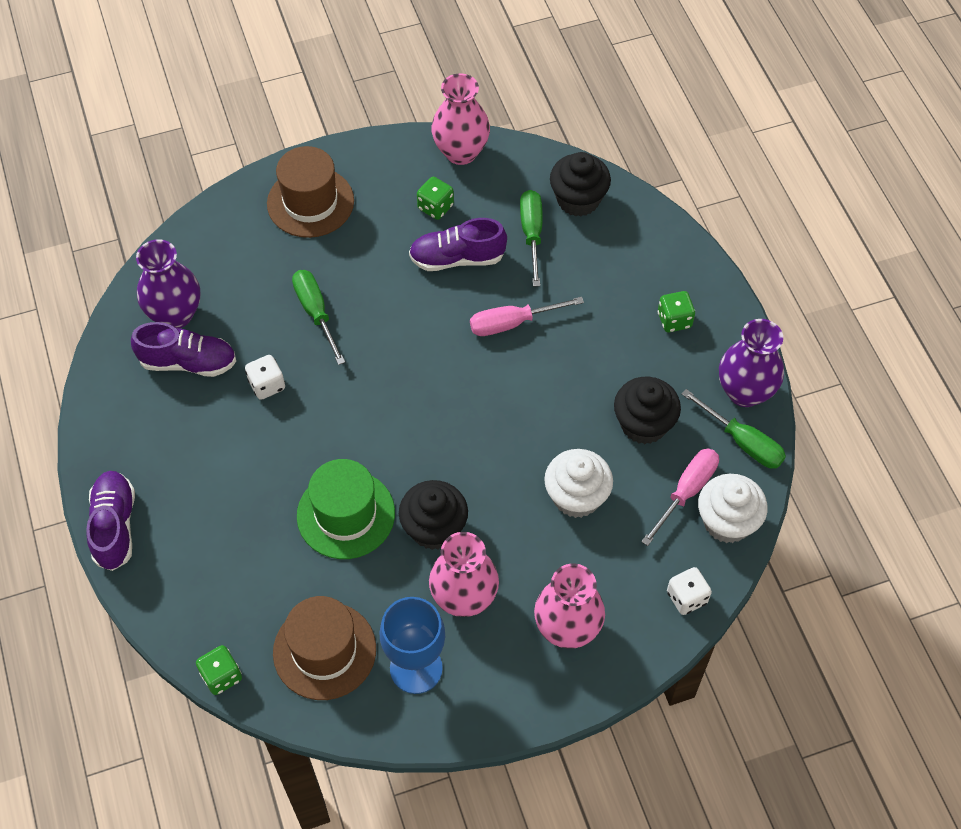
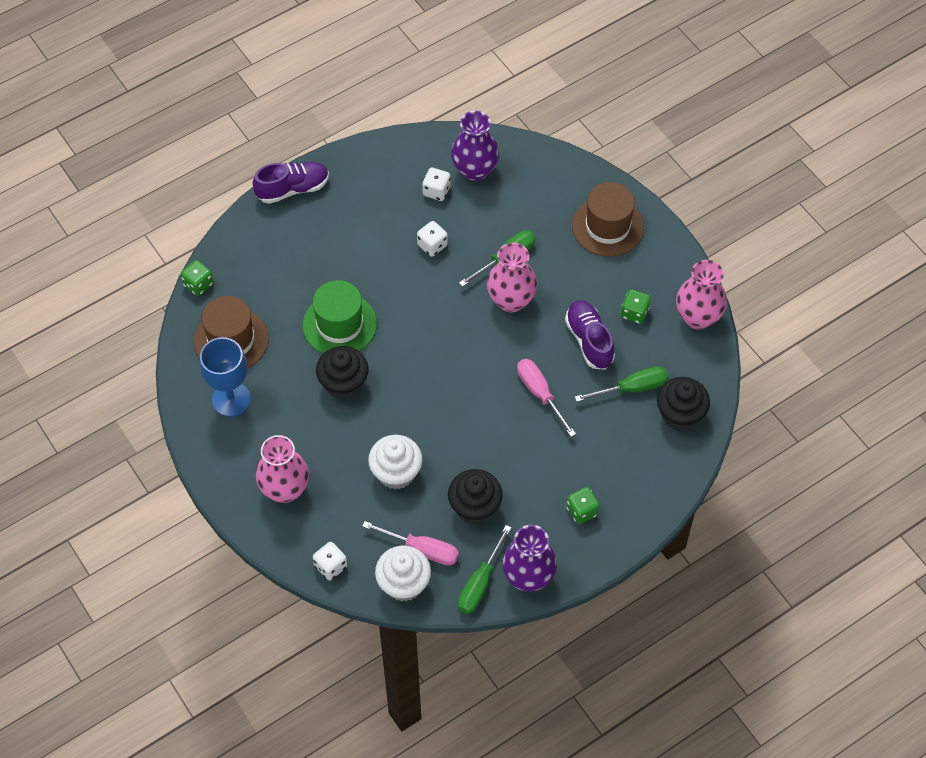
camera: 75 degrees right, 0 degrees up
purple shoe [131,322,236,377] -> white dice [422,167,451,201]
pink vase [429,532,499,617] -> pink vase moved to [487,243,537,313]

